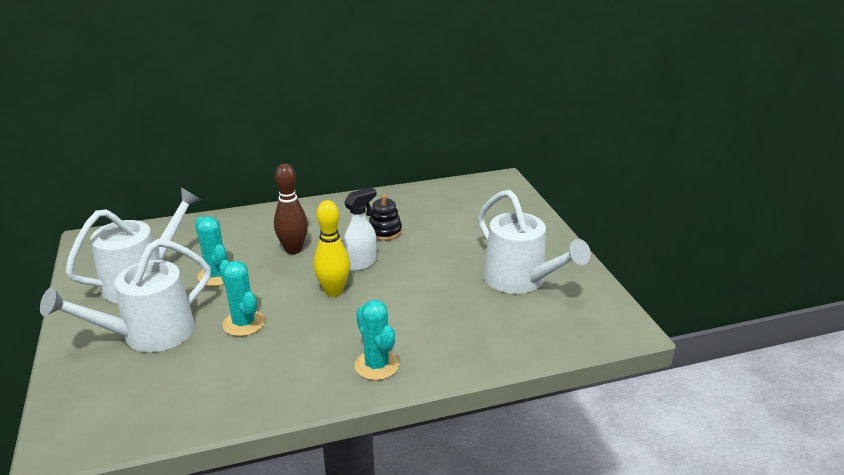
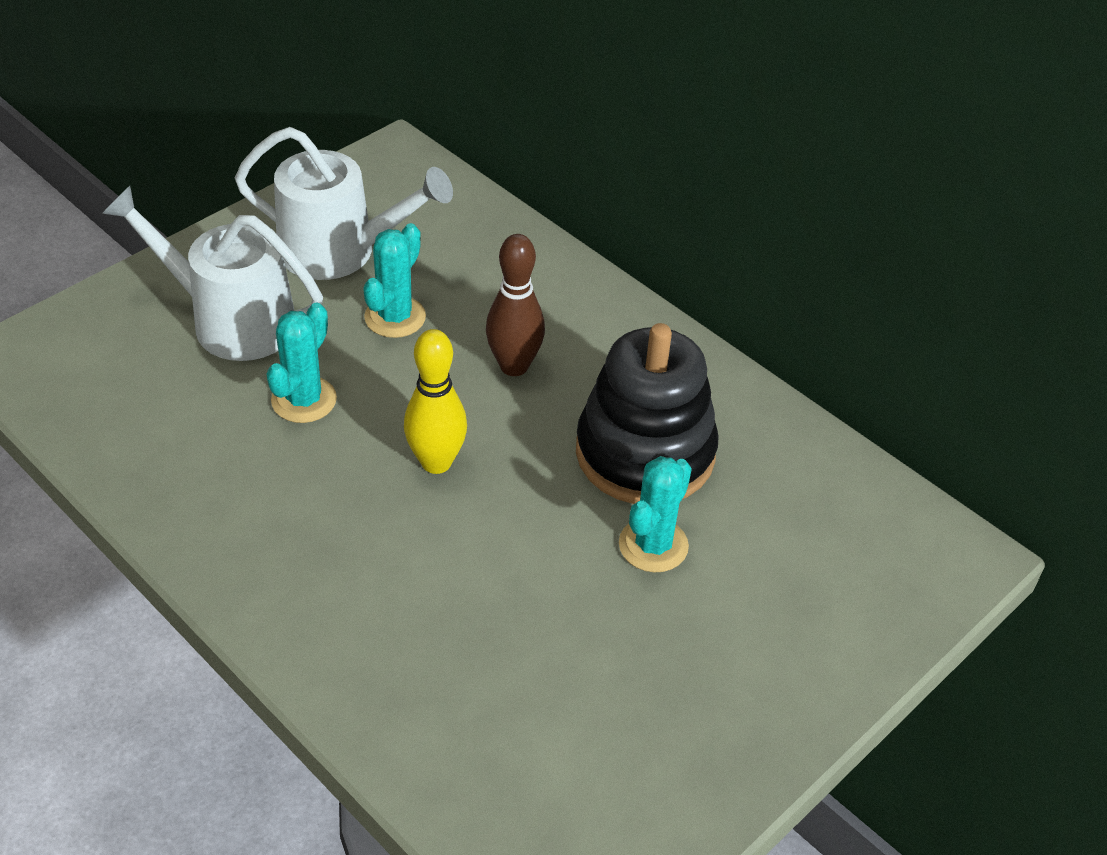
camera: 60 degrees right, 15 degrees up
white spray bottle [343,187,377,271] -> none
turquoise cactus [354,300,399,380] -> turquoise cactus moved to [619,456,692,572]
black stacking toy [369,194,402,241] -> black stacking toy [576,323,719,504], size x2.13
white watering can [478,190,591,294] -> none

